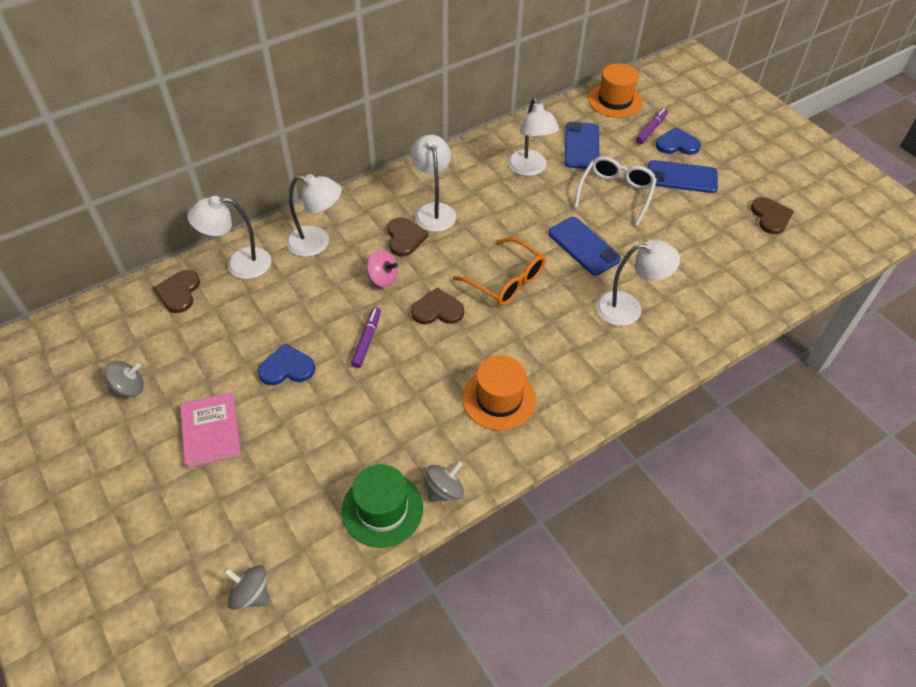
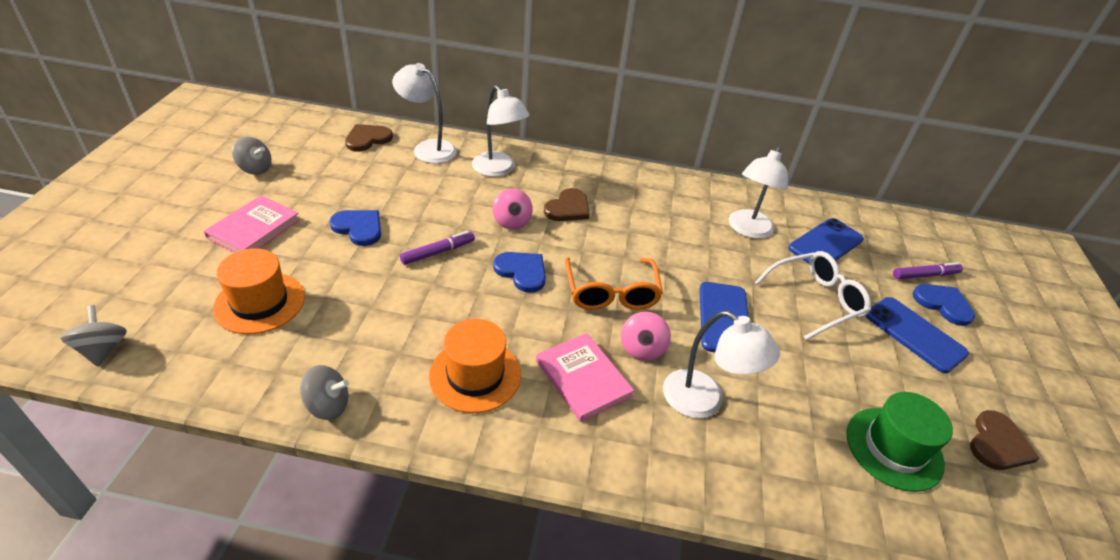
camera: 40 degrees right, 10 degrees down
green hat [342,464,423,548] -> green hat moved to [846,392,953,492]
white lamp [411,135,456,232] -> none
brown heart [411,287,464,324] -> blue heart [493,252,546,293]
orange hat [588,63,643,118] -> orange hat moved to [213,248,305,334]
none -> pink book [536,333,634,422]
none -> pink spinning top [621,311,671,361]

